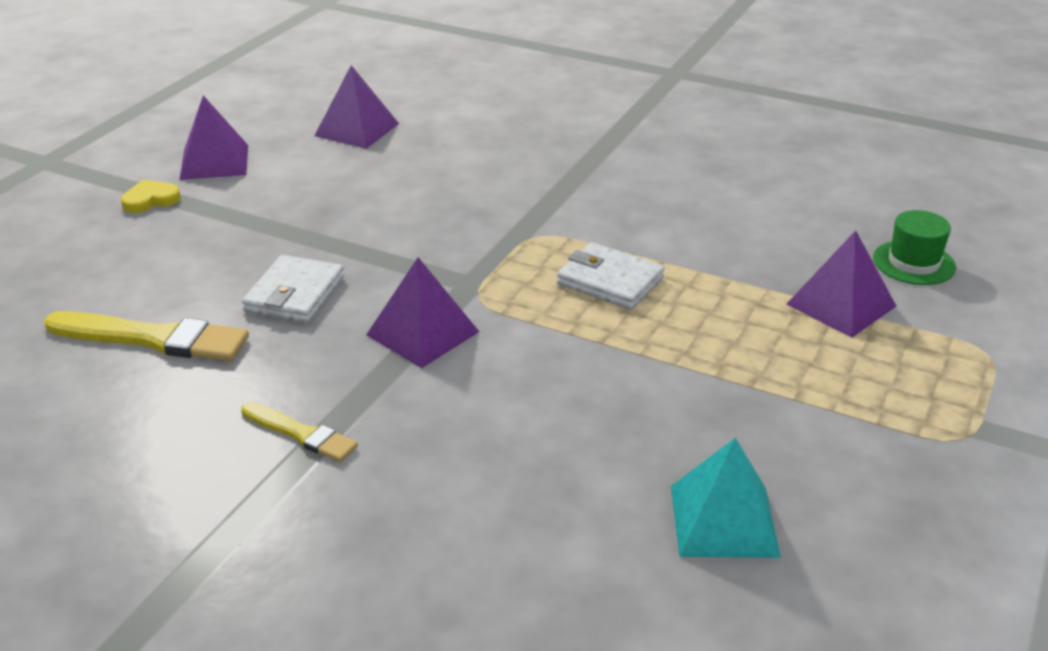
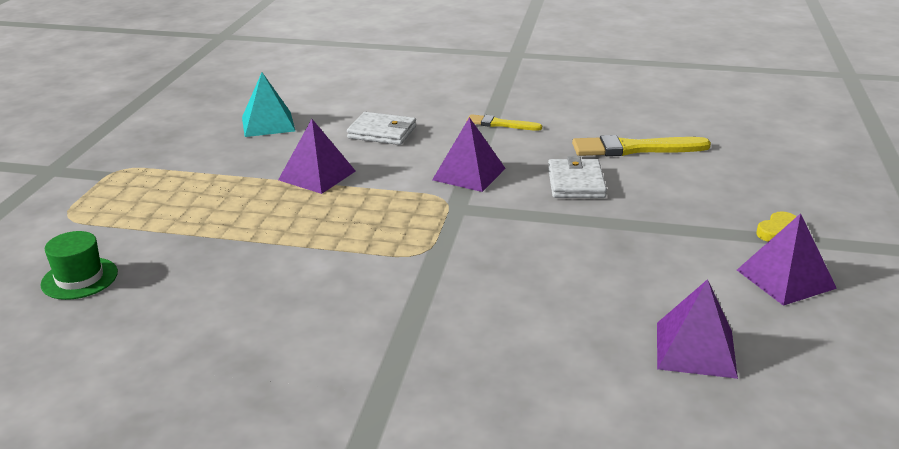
camera: 165 degrees right, 5 degrees down
white wallet [557,242,665,310] -> white wallet moved to [347,112,416,145]
purple pyramid [787,230,896,338] -> purple pyramid moved to [278,119,356,194]

